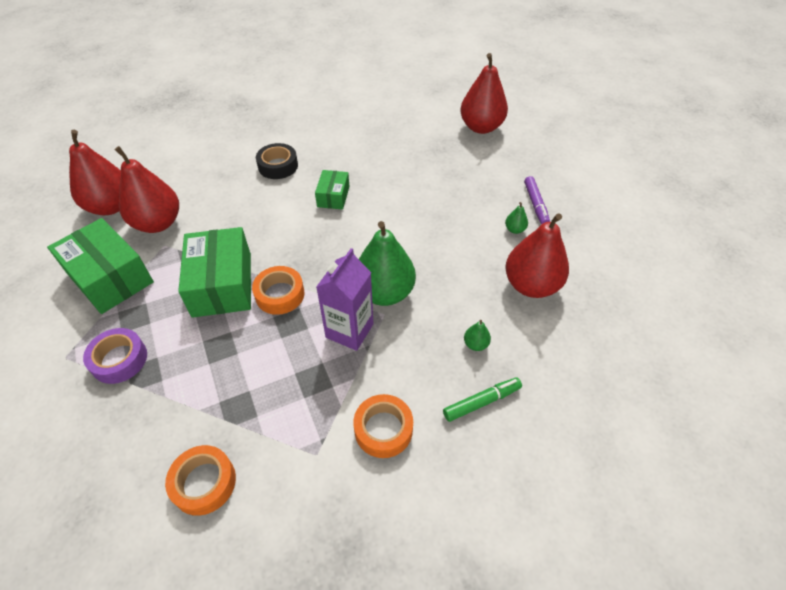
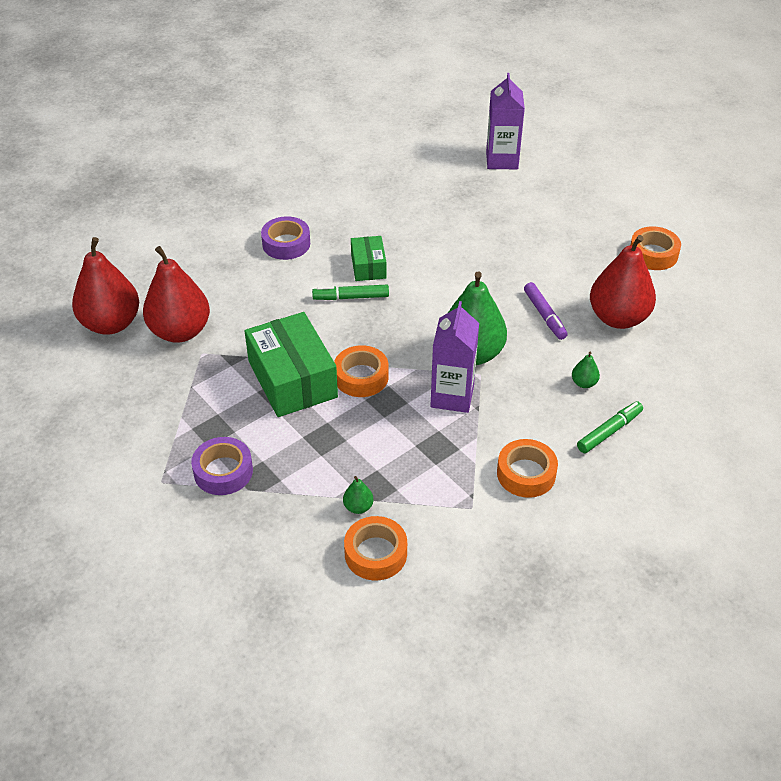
camera: 15 degrees left, 5 degrees down
green box [47,218,154,314] -> none
black tape [256,143,298,179] -> purple tape [261,216,310,260]
red pear [460,53,508,134] -> purple carton [486,73,525,169]
green pear [505,202,528,234] -> green pear moved to [343,476,373,514]
purple marker [524,176,550,224] -> purple marker moved to [524,282,568,340]
none -> green marker [312,285,389,300]
none -> orange tape [631,226,681,270]

